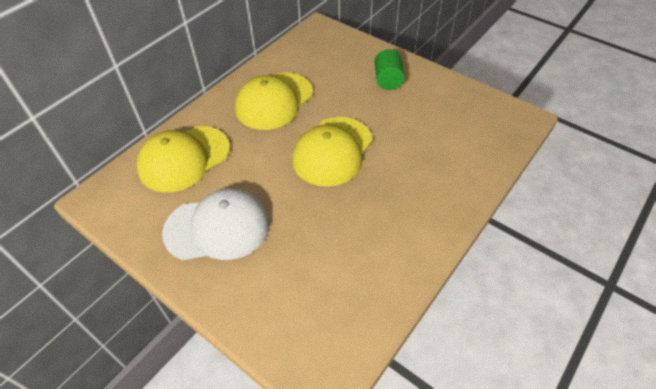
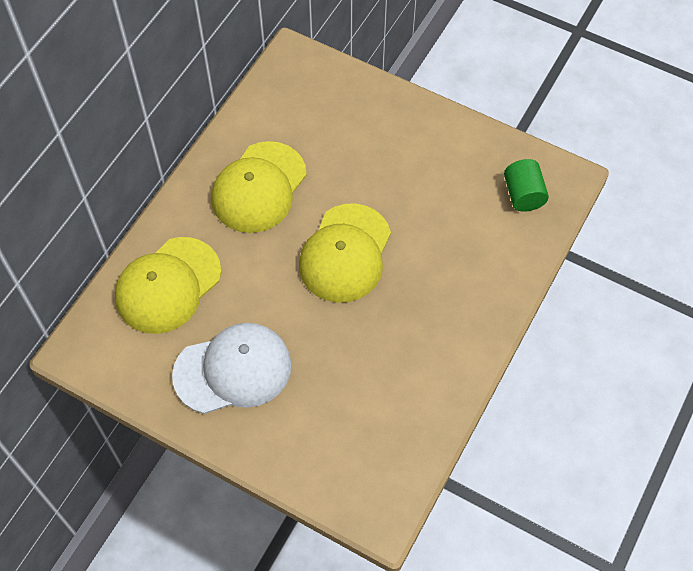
camera: 10 degrees left, 10 degrees up
green cylinder [375,49,405,90] -> green cylinder moved to [504,159,549,212]

